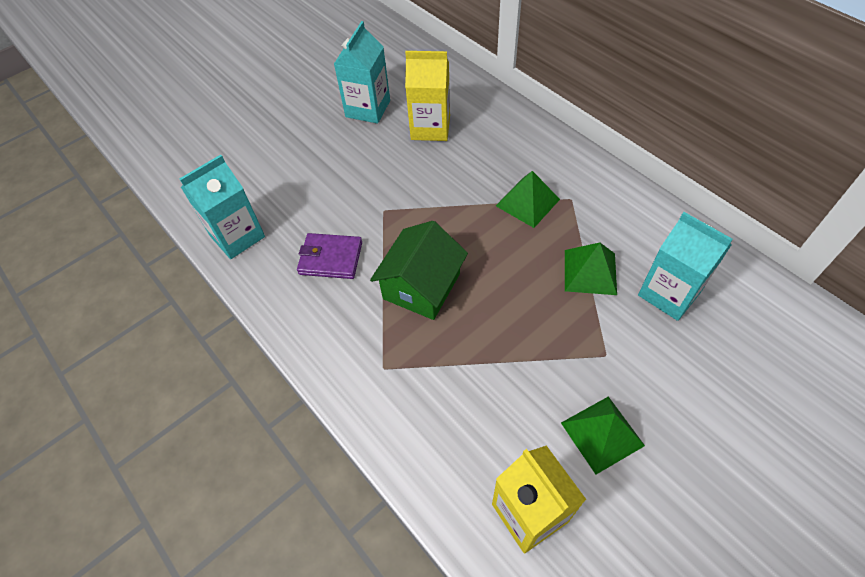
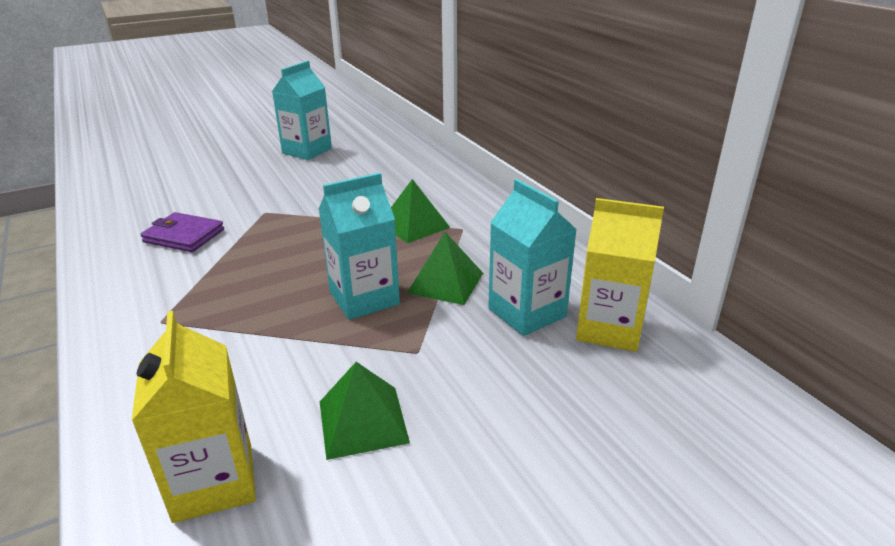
camera: 10 degrees right, 25 degrees down
turquoise carton [179,155,265,259] -> turquoise carton moved to [319,173,400,320]
green house [370,221,468,320] -> none
yellow carton [405,51,450,141] -> yellow carton moved to [576,198,664,352]

